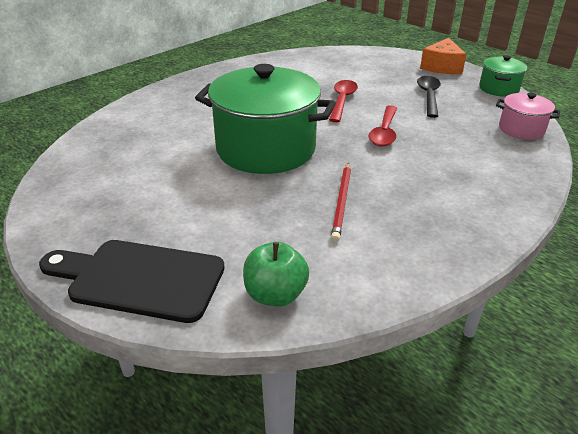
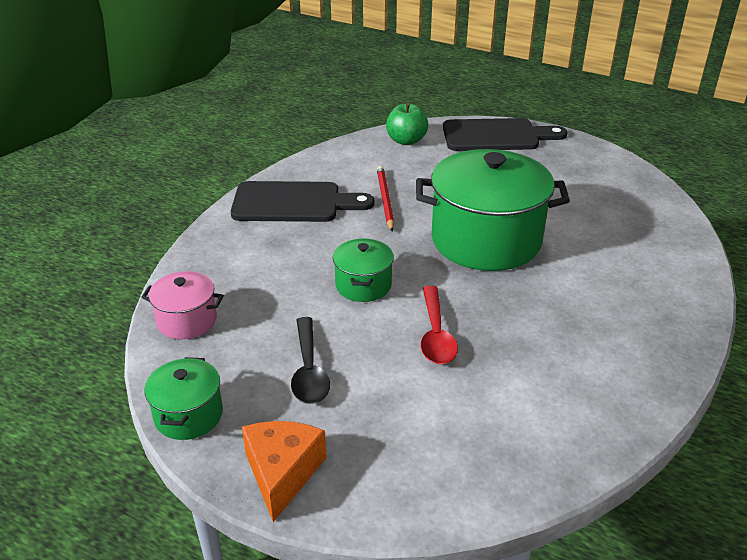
camera: 165 degrees right, 0 degrees up
red spoon [369,105,397,147] -> green pot [333,239,394,302]
none -> black cutting board [231,181,374,222]

